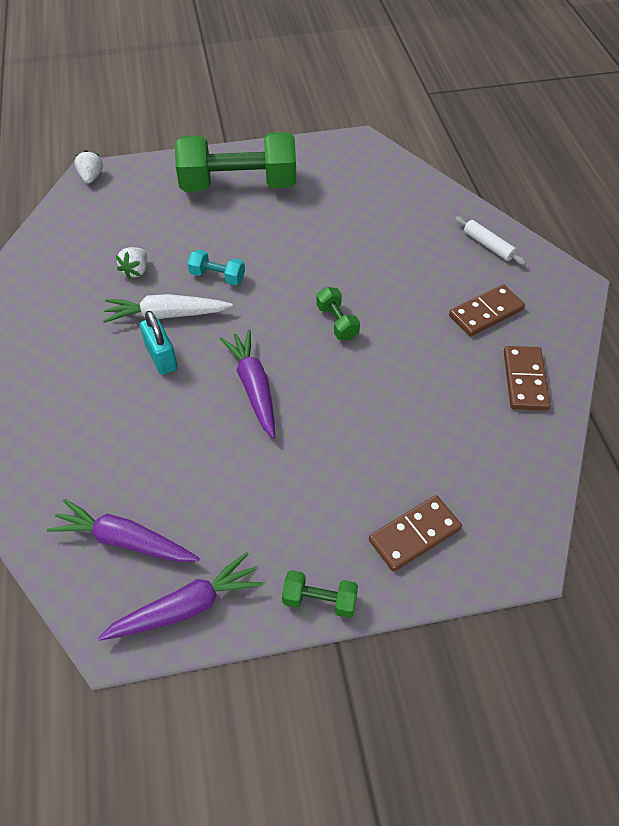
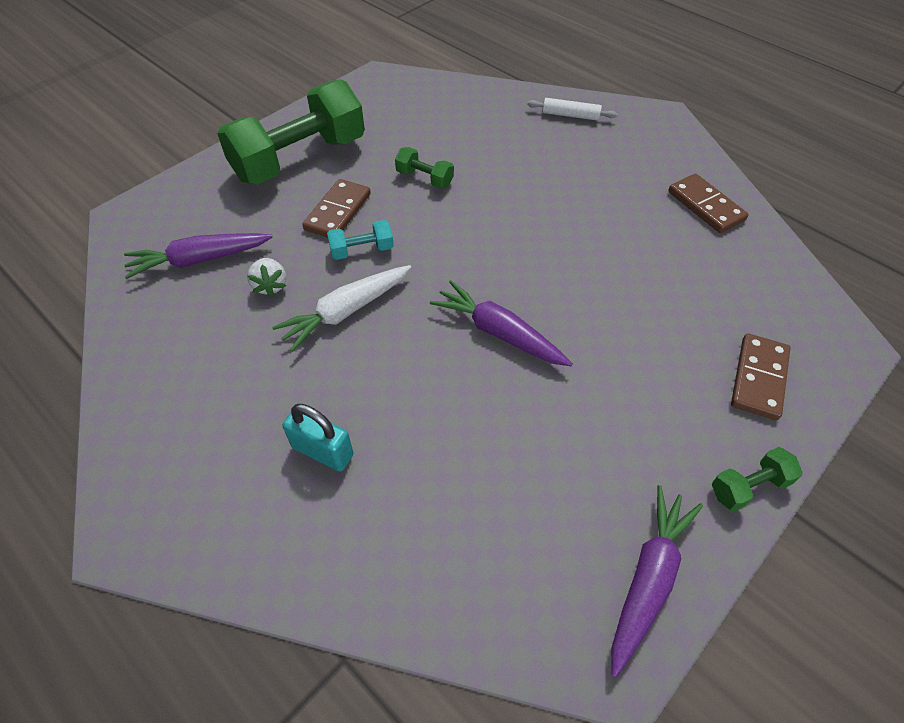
camera: 35 degrees left, 0 degrees up
purple carrot [47,499,199,562] -> purple carrot moved to [124,233,272,279]
white strawberry [74,150,103,183] -> none
turquoise padlock [140,311,178,375] -> turquoise padlock moved to [283,404,353,472]
green dumbbell [316,287,360,340] -> green dumbbell moved to [395,147,454,188]
brown domino [449,284,525,336] -> brown domino moved to [302,179,371,238]

